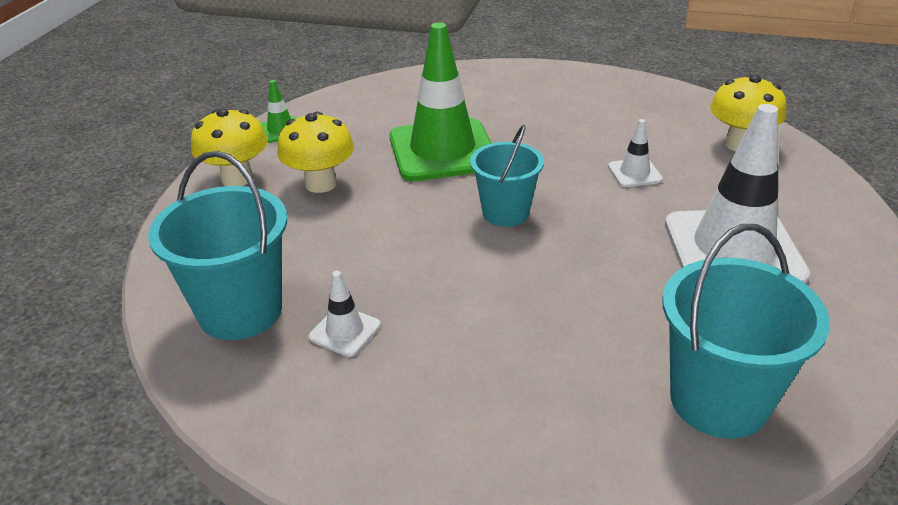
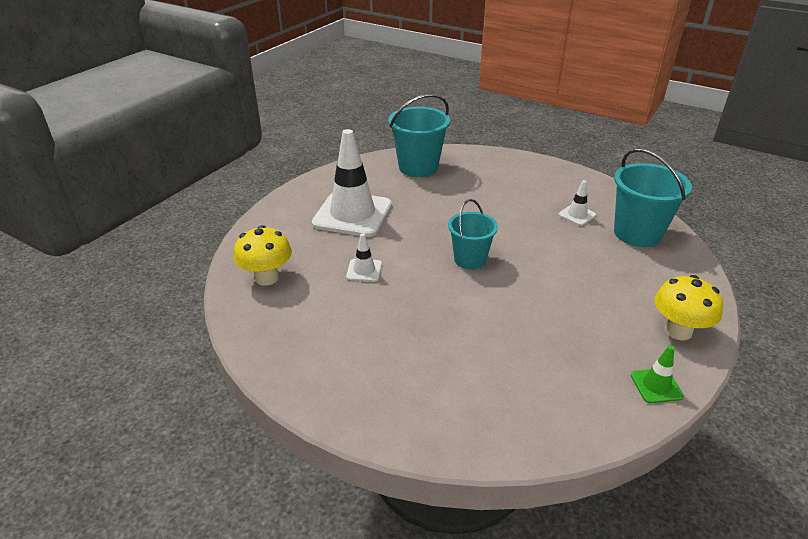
camera: 165 degrees left, 0 degrees up
yellow mushroom [277,112,354,193] -> none
green traffic cone [390,22,491,181] -> none

